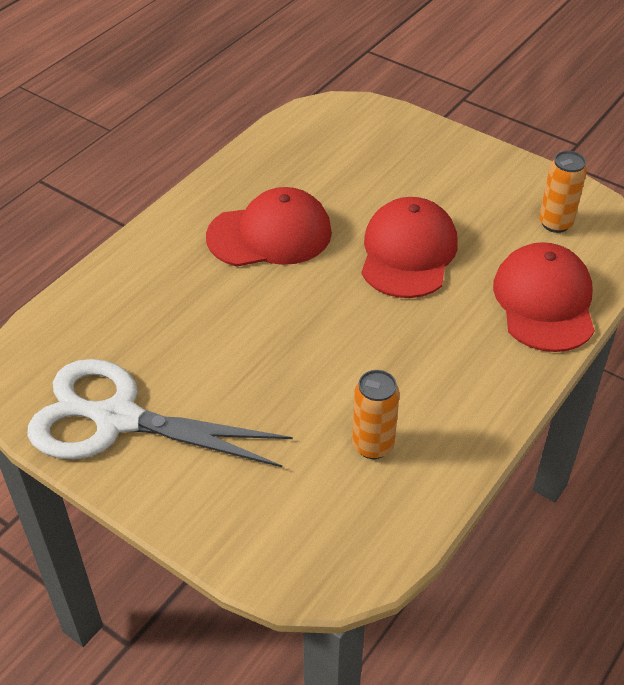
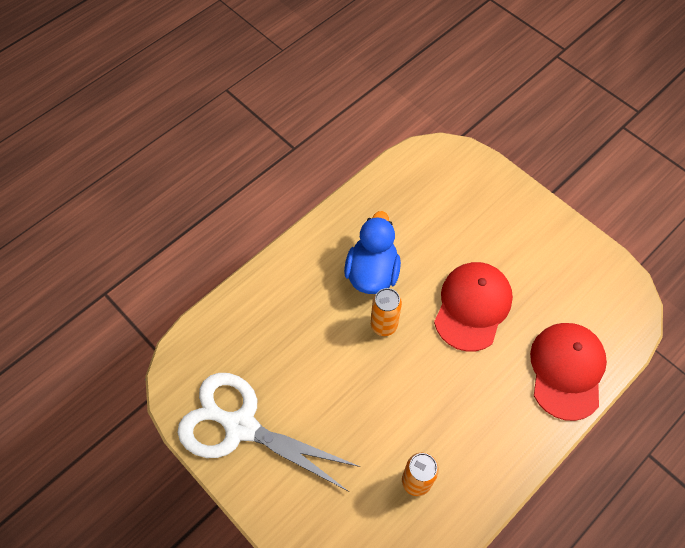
camera: 10 degrees right, 15 degrees up
red cap [206,187,332,266] -> blue duck [344,211,401,294]
orange can [539,151,587,233] -> orange can moved to [371,288,402,336]

